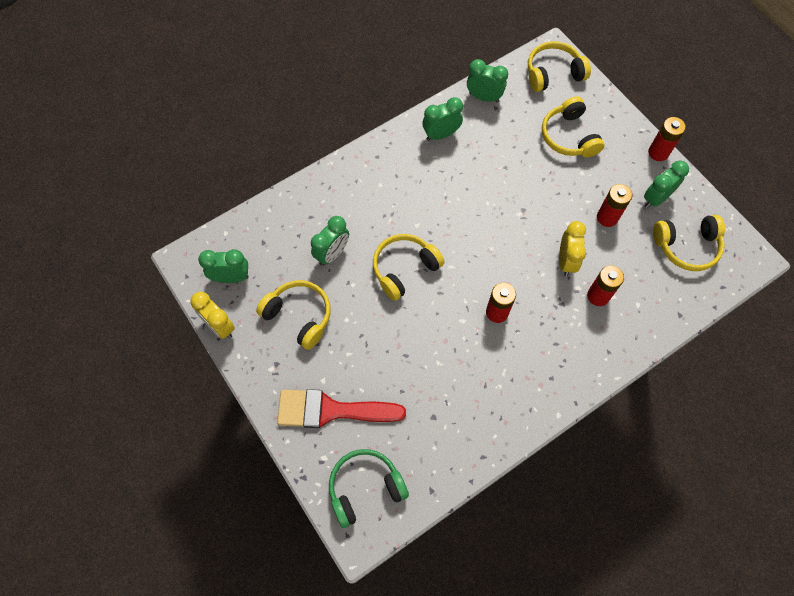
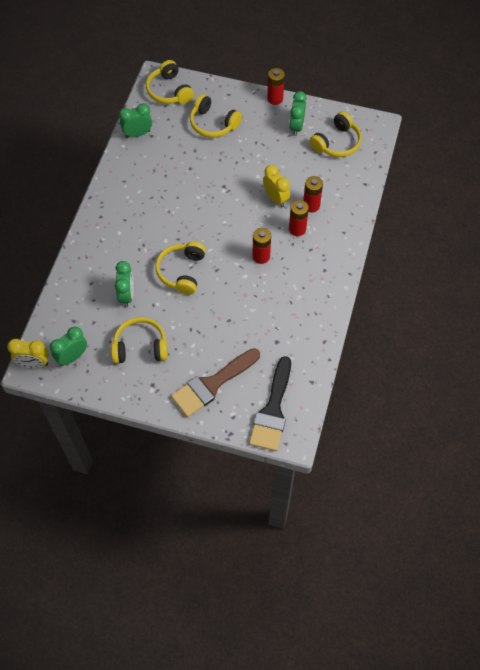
camera: 40 degrees left, 5 degrees down
yellow clock [191,292,235,339] -> yellow clock moved to [7,339,49,368]
red brush [277,389,406,428] -> brown brush [171,348,260,417]
green headphones [329,449,409,528] -> black brush [249,356,291,451]
green clock [422,97,463,141] -> none
yellow headphones [528,41,591,92] -> yellow headphones turned 60 degrees counterclockwise [146,60,194,104]
red battery [597,184,632,227] -> red battery moved to [289,200,309,236]

